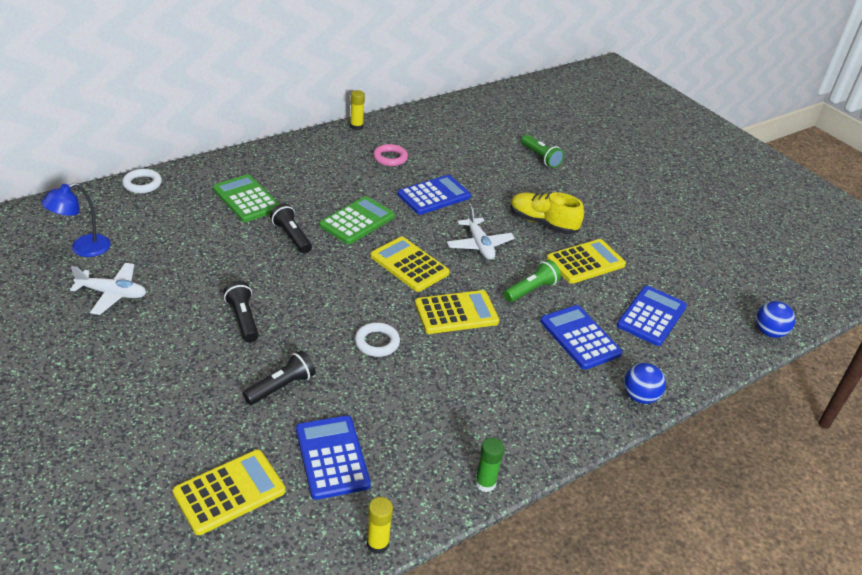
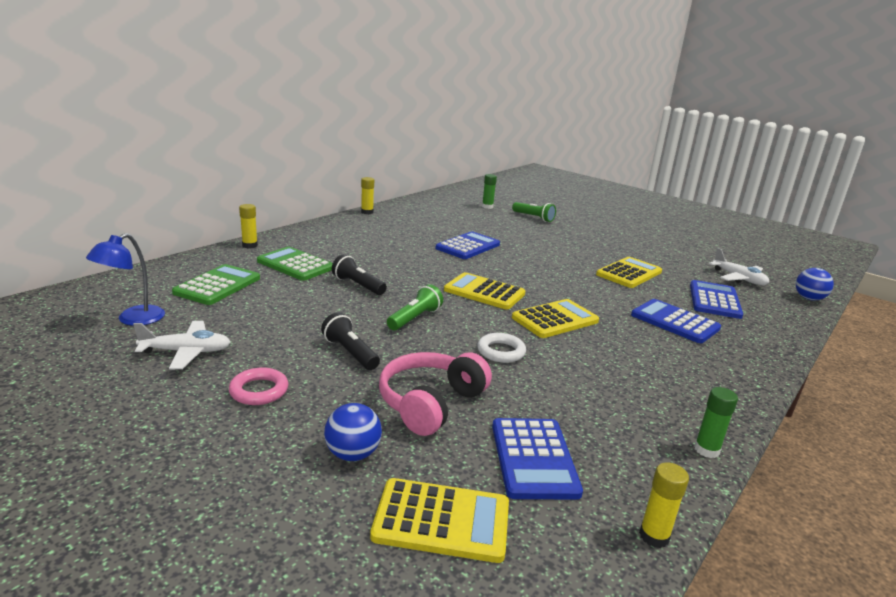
camera: 15 degrees left, 15 degrees down
white ring [122,169,162,193] -> none
yellow calculator [172,450,286,535] -> yellow calculator turned 60 degrees clockwise [370,478,509,563]
black flashlight [243,350,316,405] -> pink headphones [379,352,492,436]
blue calculator [296,415,371,500] -> blue calculator turned 150 degrees counterclockwise [492,418,583,499]
green calculator [319,196,395,244] -> green calculator moved to [172,264,260,305]
pink ring [373,144,408,166] -> pink ring moved to [229,368,288,405]
white plane [447,206,515,260] -> white plane moved to [709,248,769,285]
green flashlight [503,260,561,302] -> green flashlight moved to [387,284,443,330]
yellow shoe [510,192,584,234] -> none
blue ball [624,363,666,404] -> blue ball moved to [324,403,382,461]
none -> yellow glue stick [239,204,258,248]
none -> green glue stick [482,174,497,209]

